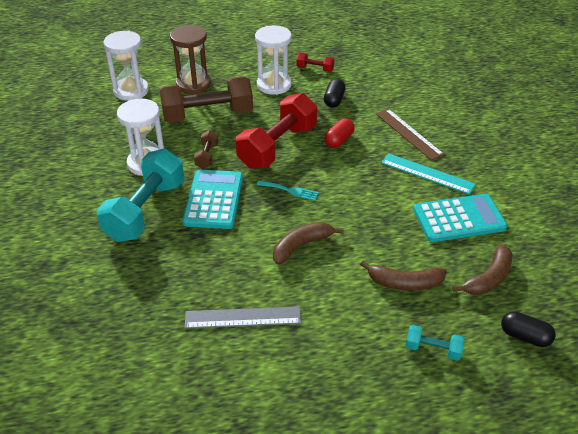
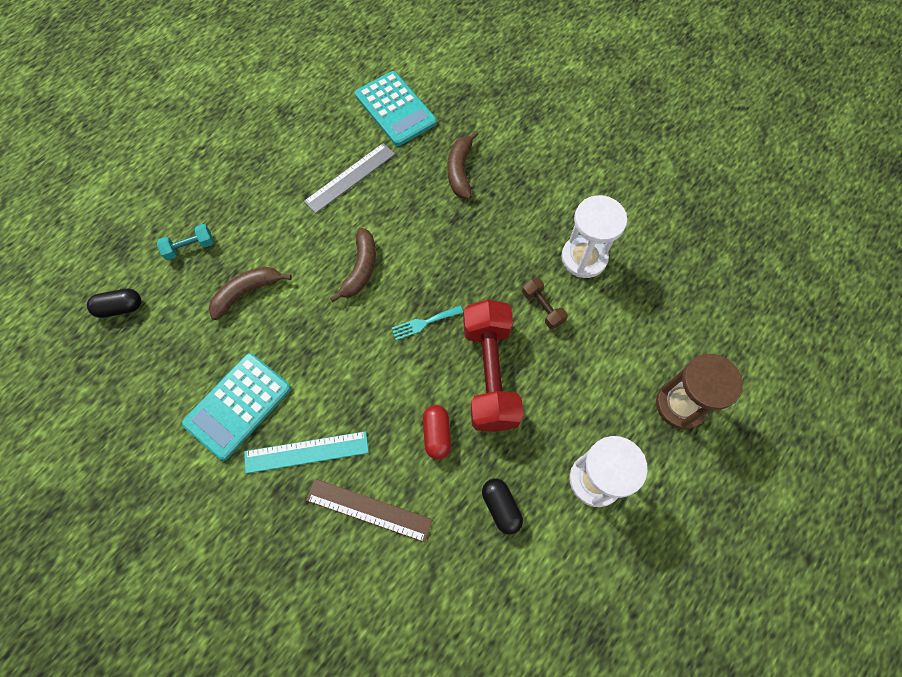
camera: 140 degrees right, 25 degrees up
turquoise dumbbell [97,149,184,242] -> none
white hourglass [104,31,149,101] -> none
brown dumbbell [159,76,253,123] -> none
turquoise calculator [183,170,243,229] -> turquoise calculator moved to [355,71,437,146]
red dumbbell [296,53,334,72] -> none
brown banana [452,244,513,295] -> brown banana moved to [447,131,479,199]

